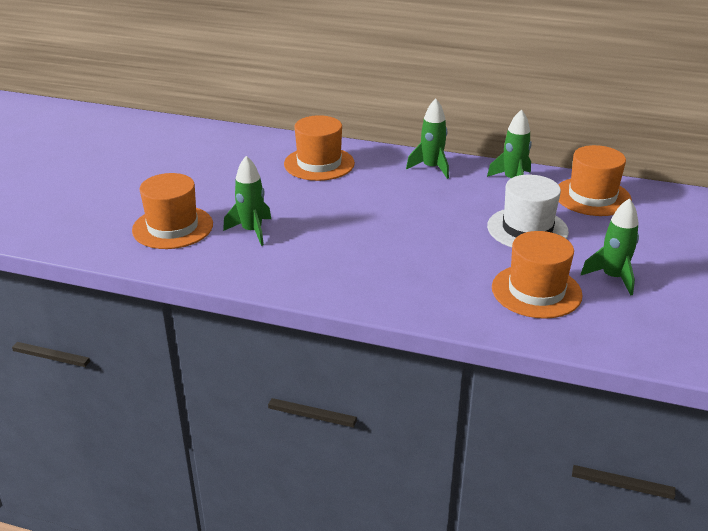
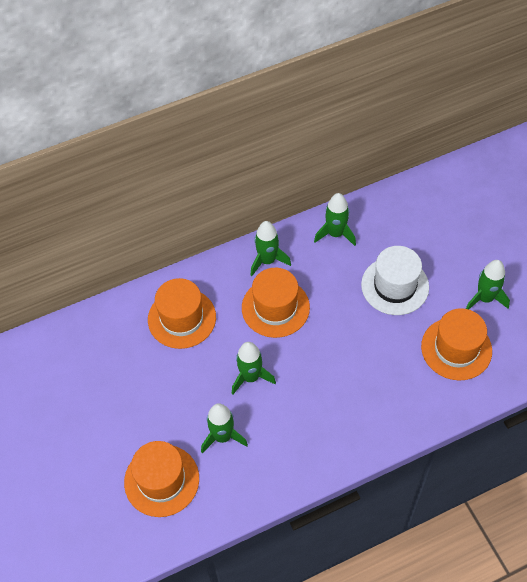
camera: 40 degrees left, 25 degrees up
orange hat [558,145,632,216] -> orange hat moved to [242,268,310,338]
none -> green rocket [232,342,276,394]

